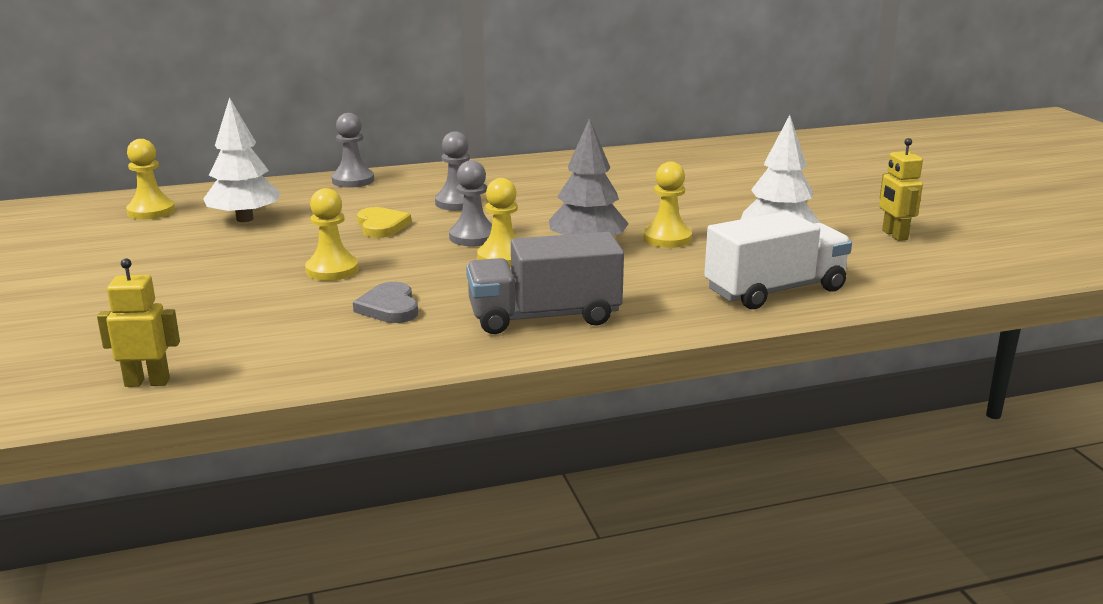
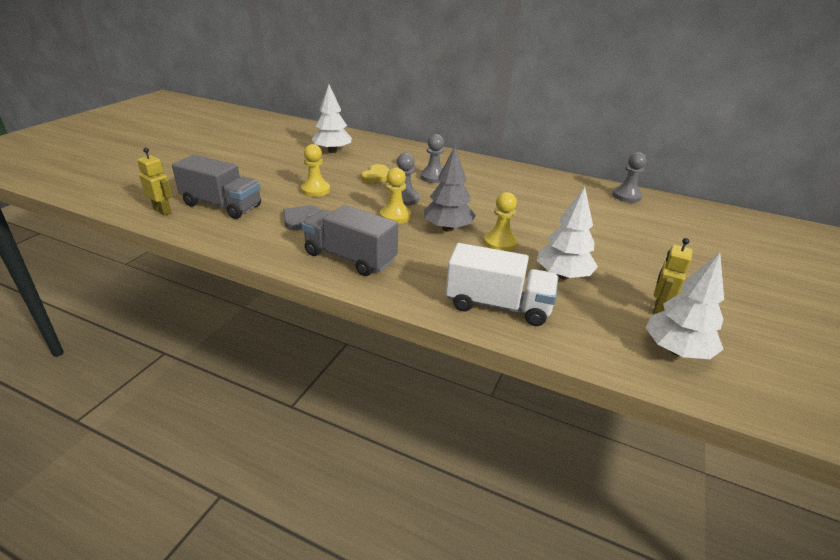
camera: 40 degrees right, 10 degrees up
yellow pawn [126,139,175,220] -> none
grey pawn [331,113,374,188] -> grey pawn moved to [613,152,646,203]
none -> grey truck [172,155,261,219]
none -> white tree [646,252,724,359]

